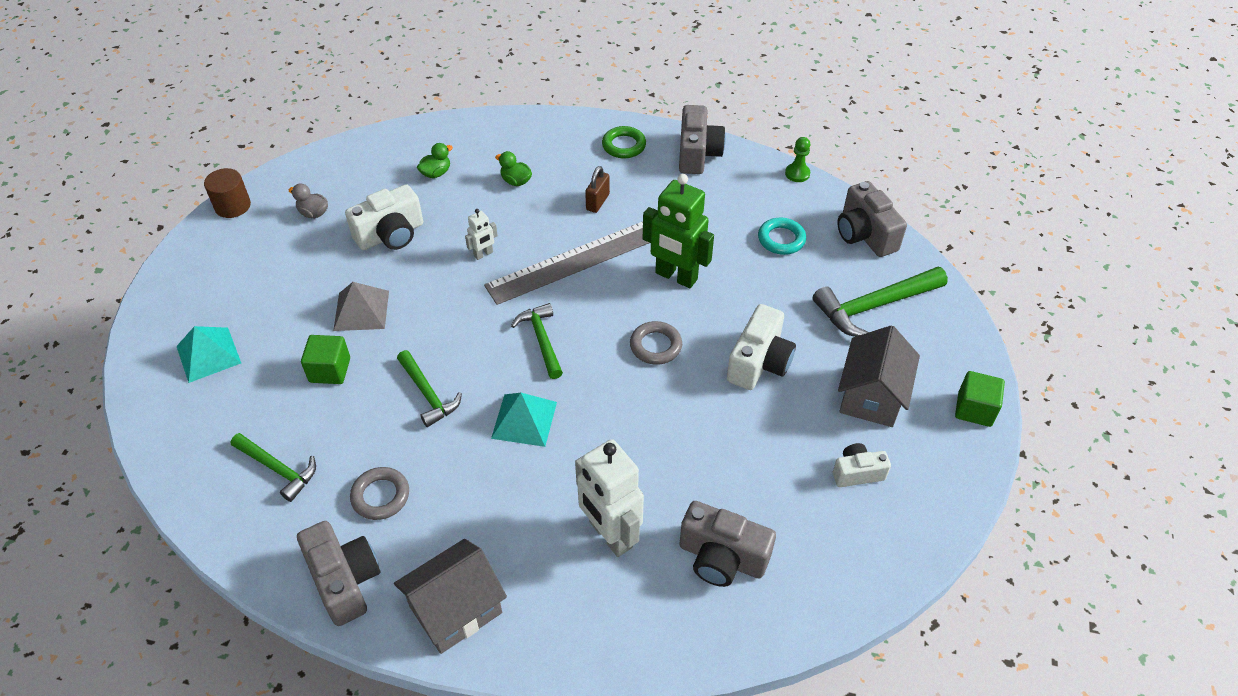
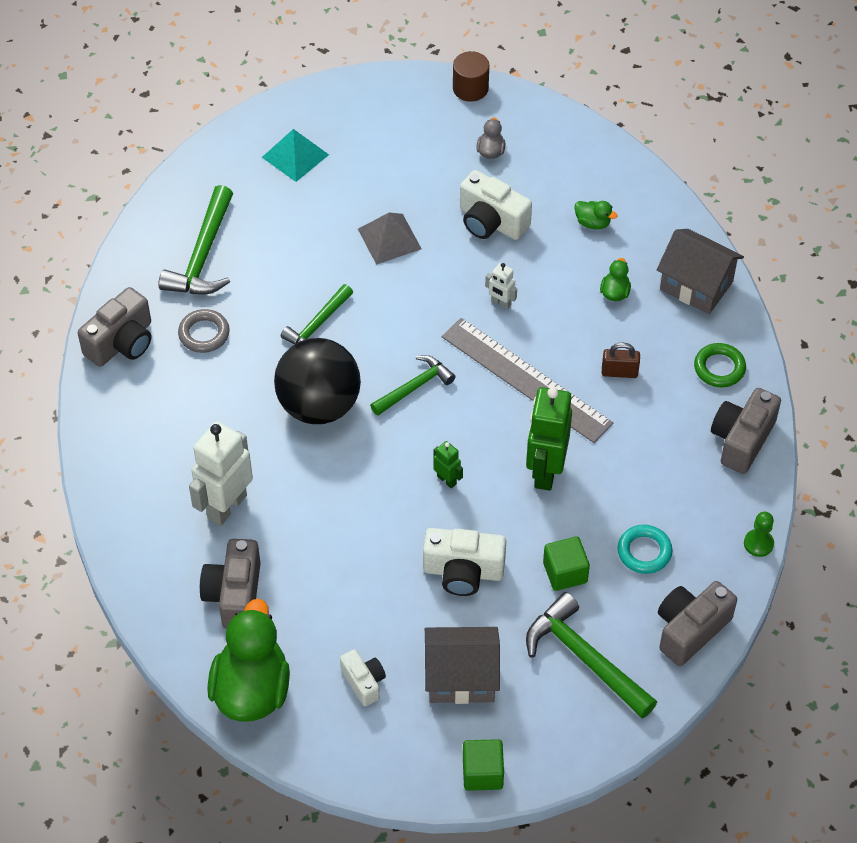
camera: 70 degrees right, 5 degrees up
green hammer [230,433,316,502] -> green hammer [159,185,233,294], size x1.56
green cube [301,335,350,384] -> green cube moved to [543,536,590,591]
grey house [394,539,507,654] -> grey house moved to [657,229,744,314]
turquoise pyramid [491,393,557,447] -> black ball [274,338,361,424]
grey ring [630,321,682,365] -> green robot [433,441,463,489]
grey camera [679,105,726,174] -> grey camera turned 135 degrees clockwise [711,388,781,474]
none -> green duck [207,599,290,722]

